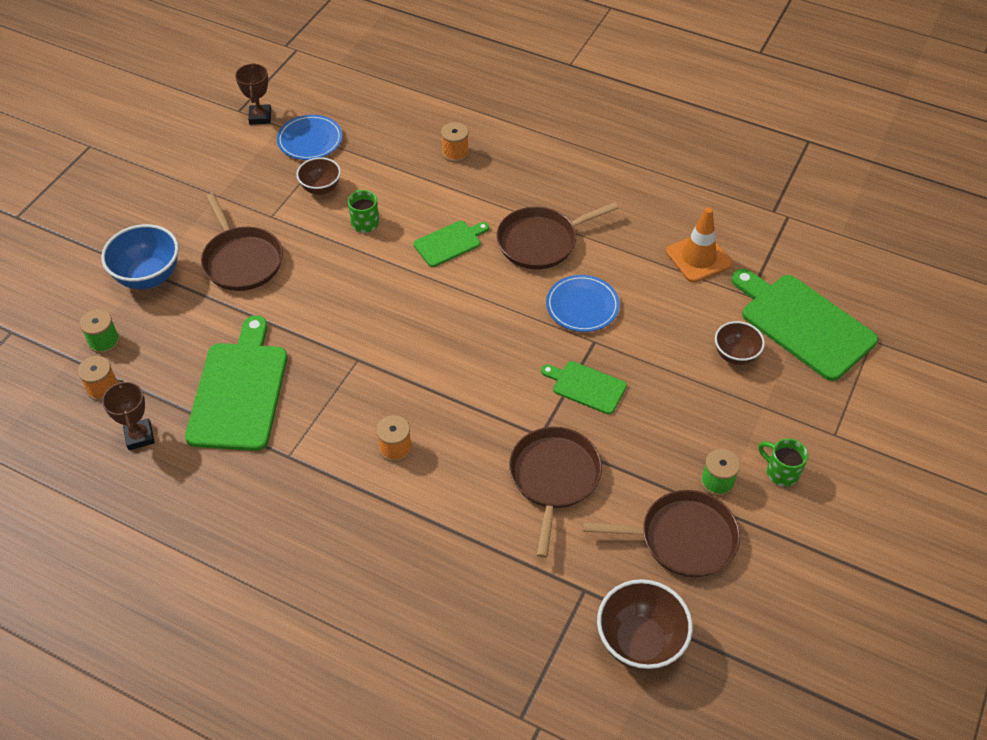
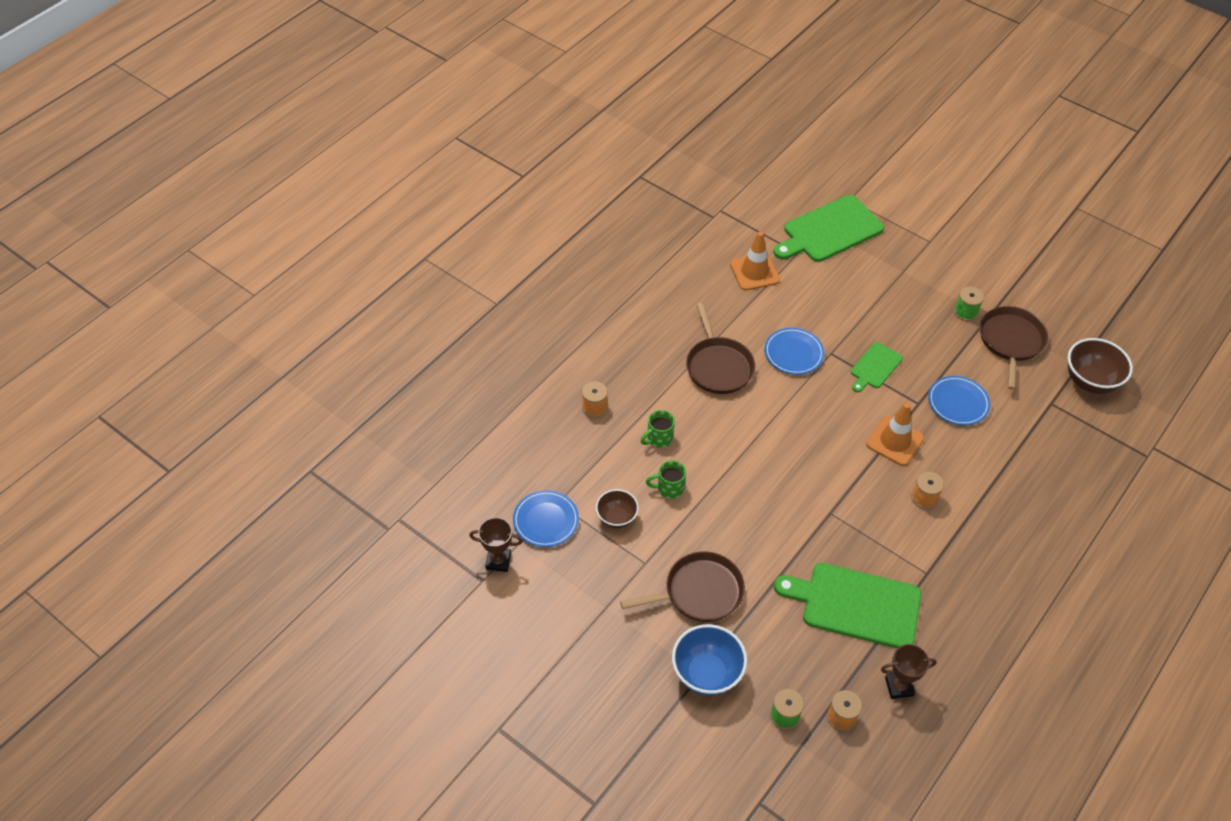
camera: 80 degrees left, 0 degrees up
green cutting board [413,221,489,267] -> none
brown pan [509,427,602,558] -> blue plate [928,376,990,426]
brown bowl [715,321,765,365] -> none
green mug [758,438,808,487] -> green mug moved to [641,410,675,448]
none -> orange traffic cone [866,403,924,466]

